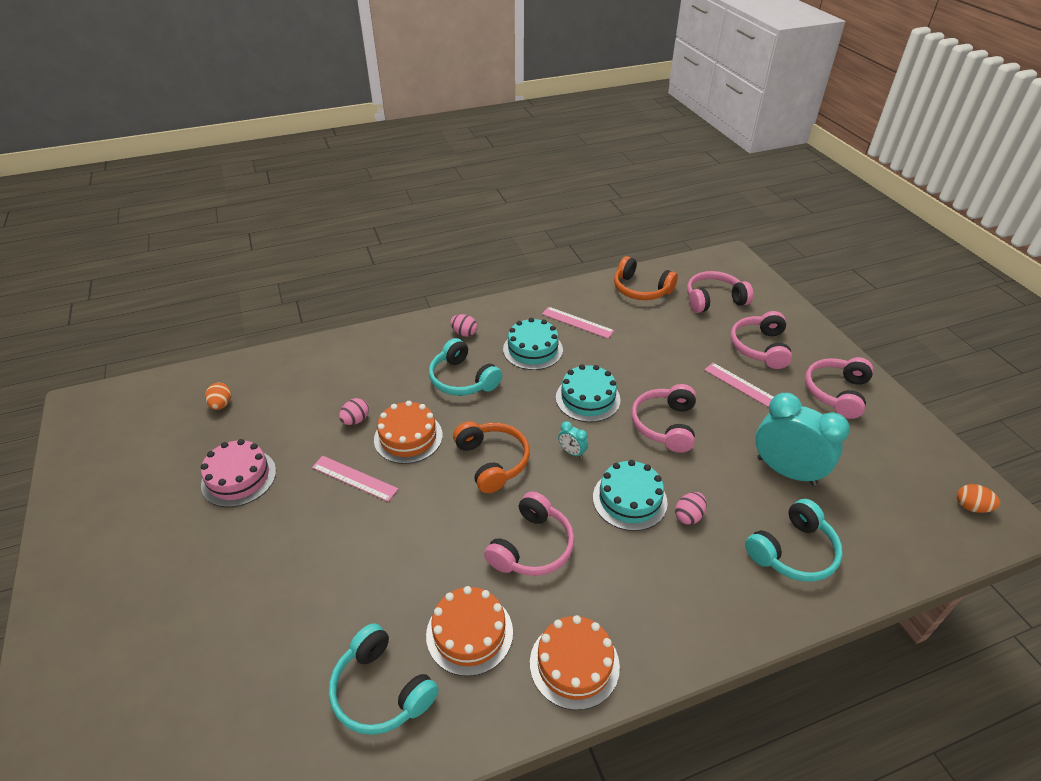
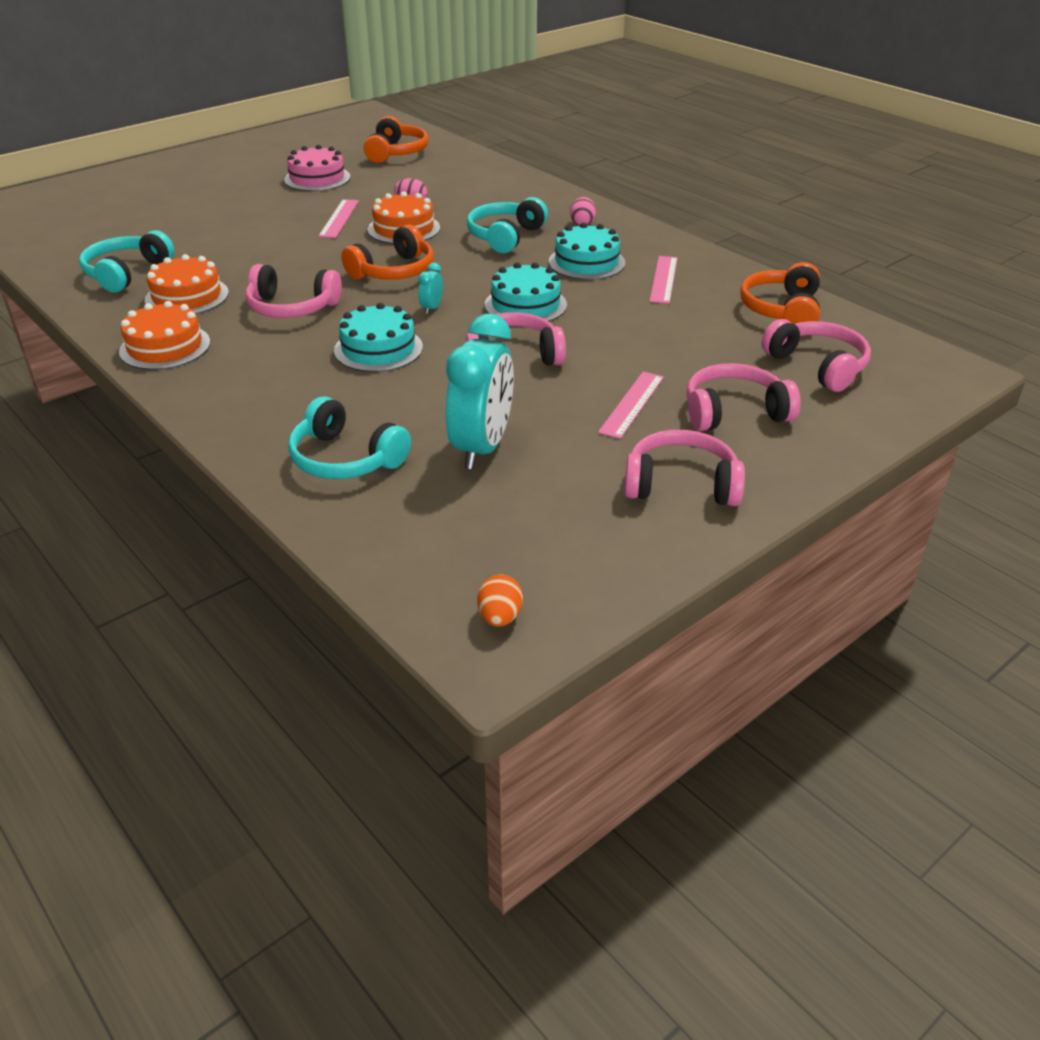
camera: 70 degrees right, 5 degrees down
orange egg [205,383,231,410] -> orange headphones [364,116,428,163]
pink egg [675,492,707,525] -> none

